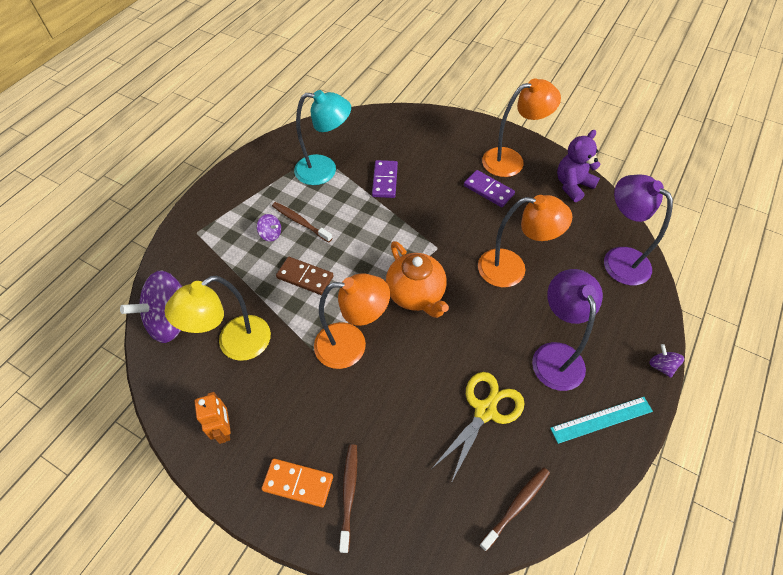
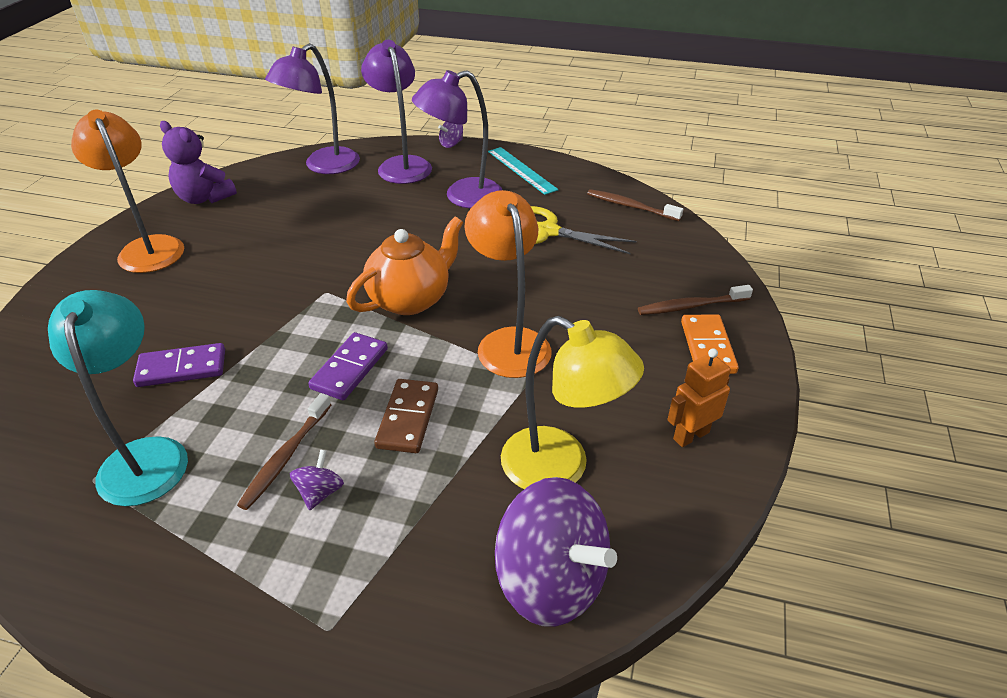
camera: 105 degrees left, 15 degrees down
purple domino [464,170,515,207] -> purple domino moved to [308,332,388,400]
orange lamp [478,195,572,287] -> none
none -> purple lamp [361,40,432,184]

